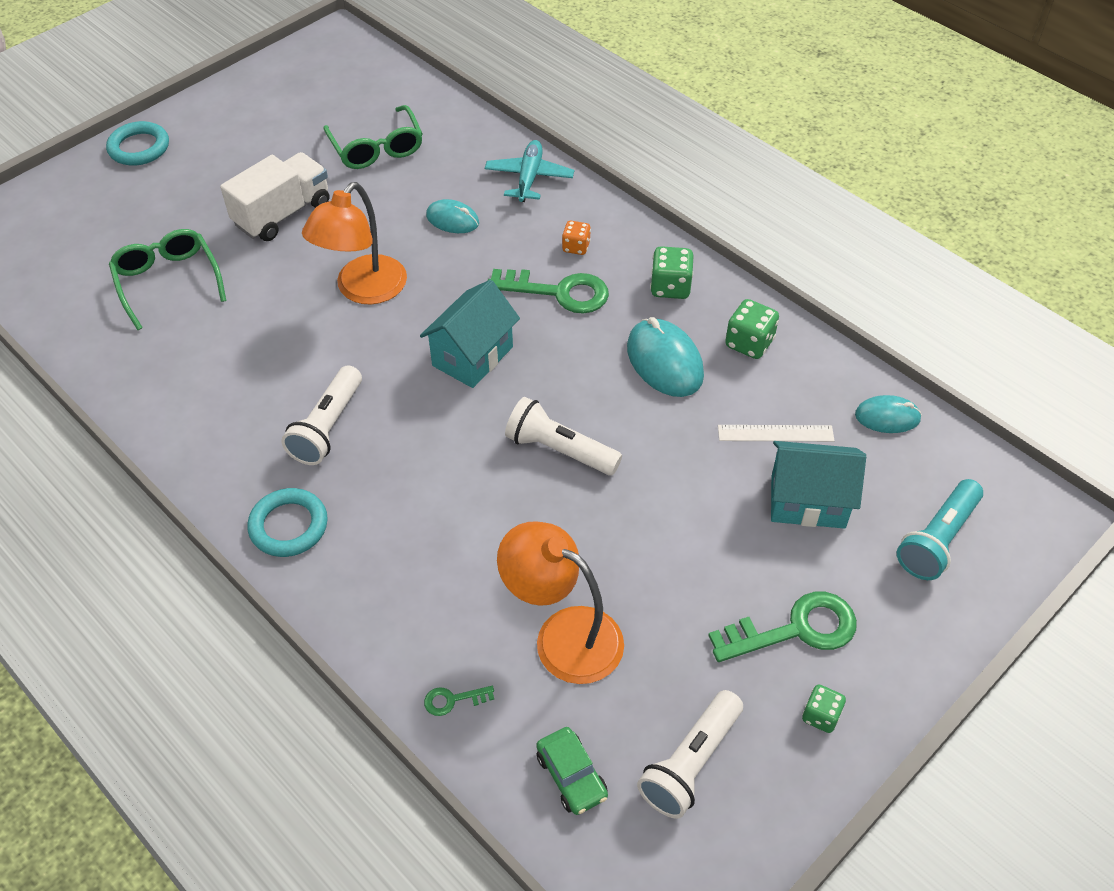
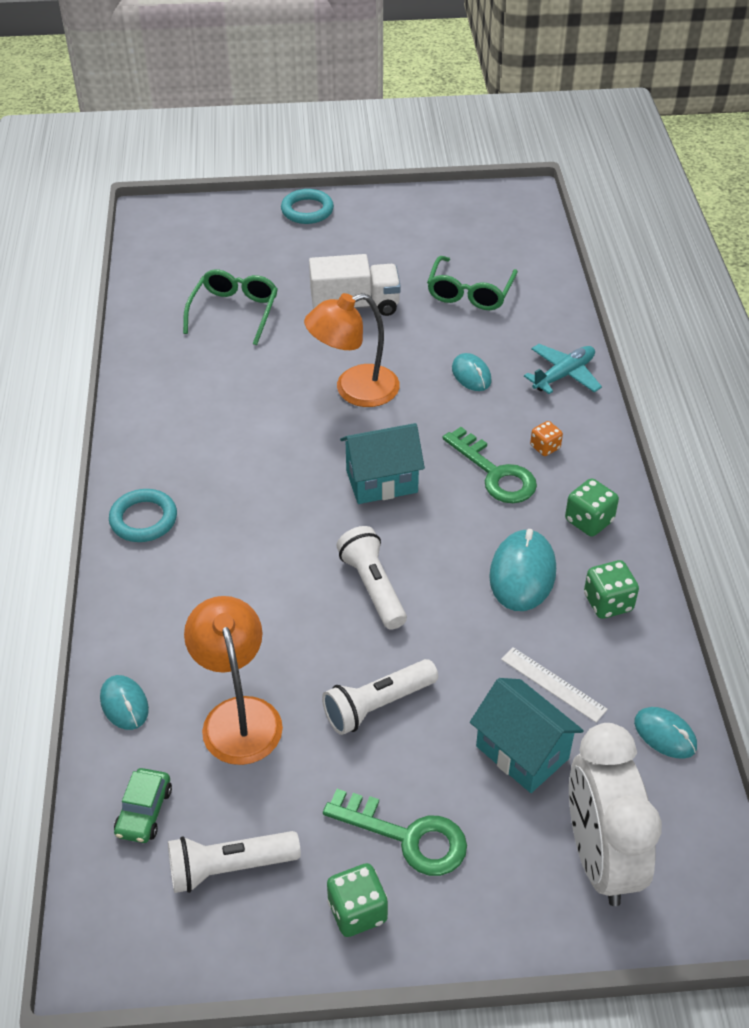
camera: 40 degrees right, 5 degrees down
white flashlight [281,365,362,465] -> white flashlight moved to [322,659,438,735]
green key [424,686,494,716] -> turquoise mouse [100,675,149,730]
green dice [802,684,846,733] -> green dice [327,863,388,937], size x1.53
turquoise flashlight [897,479,983,580] -> white clock [569,723,662,906]

